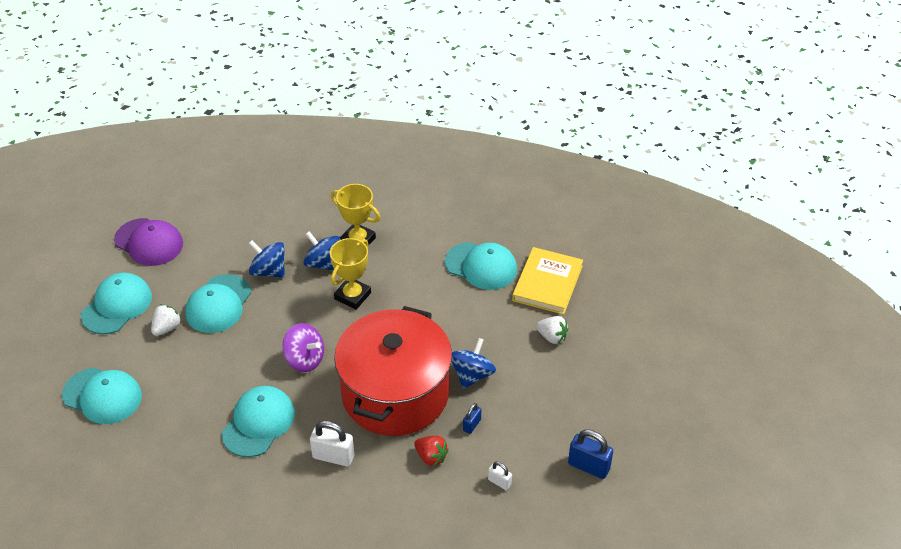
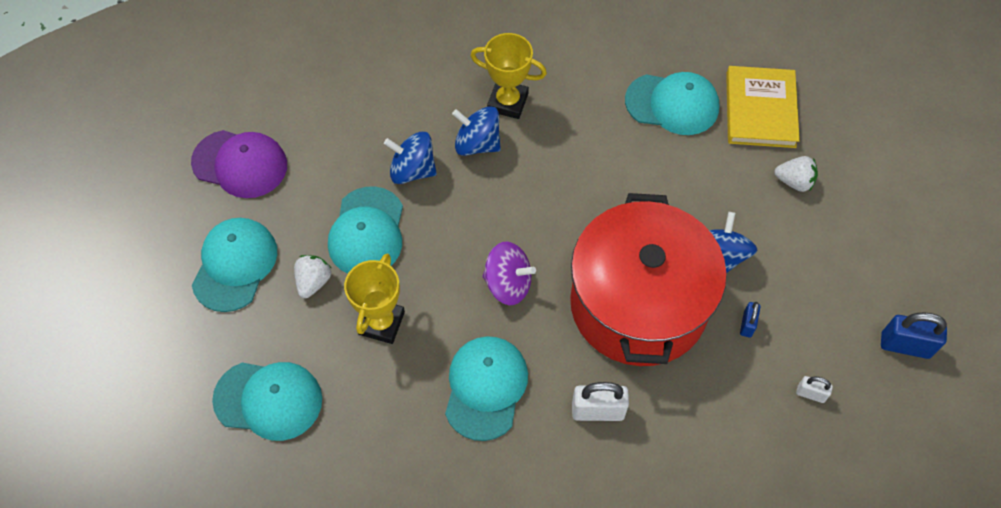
camera: 15 degrees left, 15 degrees up
yellow trophy [330,238,371,310] -> yellow trophy moved to [344,253,405,344]
red strawberry [414,436,449,466] -> none

